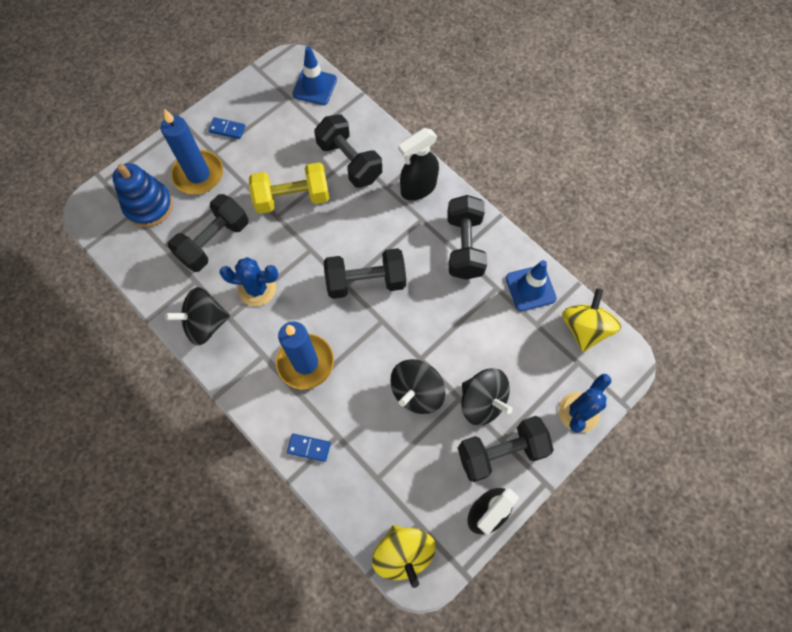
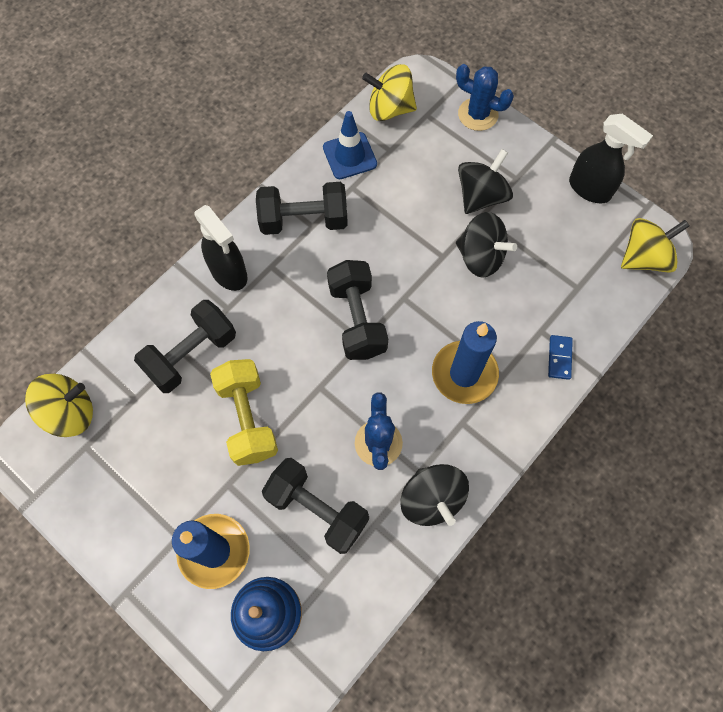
camera: 95 degrees left, 0 degrees up
blue domino [208,117,245,139] -> none
blue traffic cone [292,46,337,105] -> yellow spinning top [25,374,93,437]
black dumbbell [458,416,554,482] -> none

